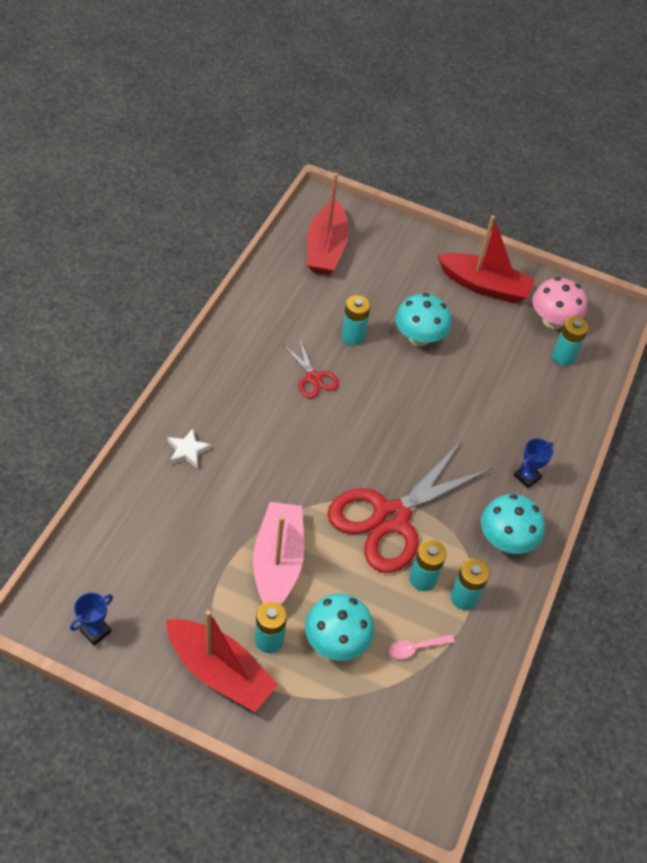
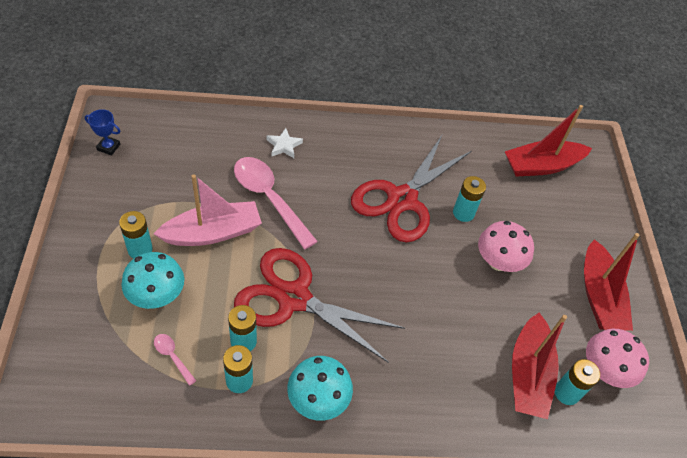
camera: 65 degrees right, 0 degrees up
red boat [166,610,278,712] -> red boat moved to [512,313,567,419]
red scissors [284,340,339,398] -> red scissors [351,135,472,242], size x2.20
turquoise mushroom [395,293,451,346] -> pink mushroom [478,221,534,272]
blue trophy [514,438,553,488] -> none
none -> pink spoon [234,157,318,249]

